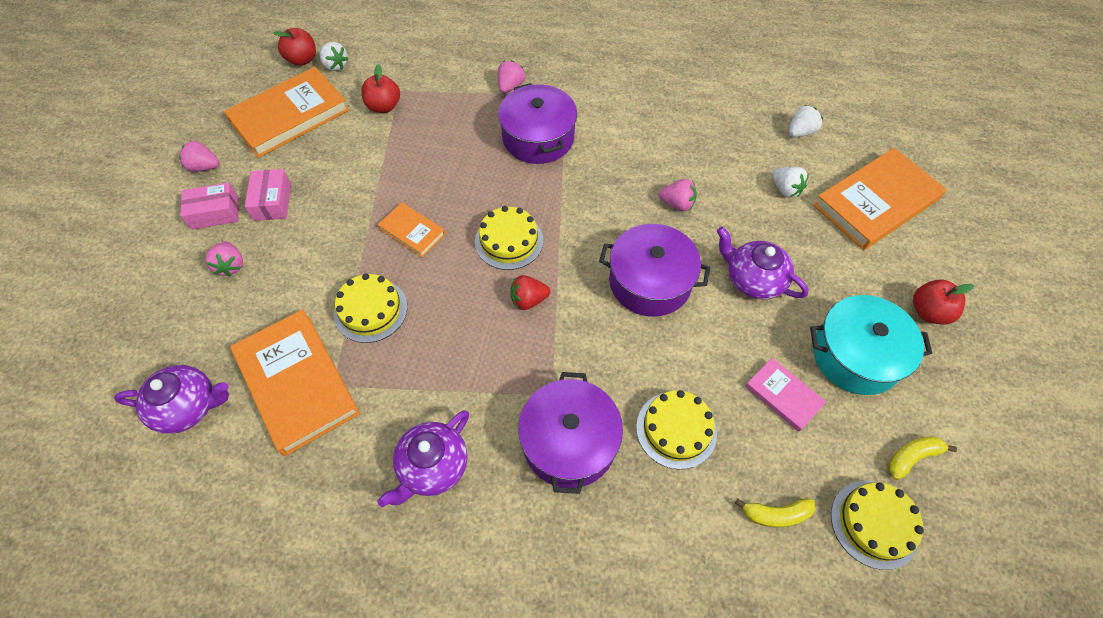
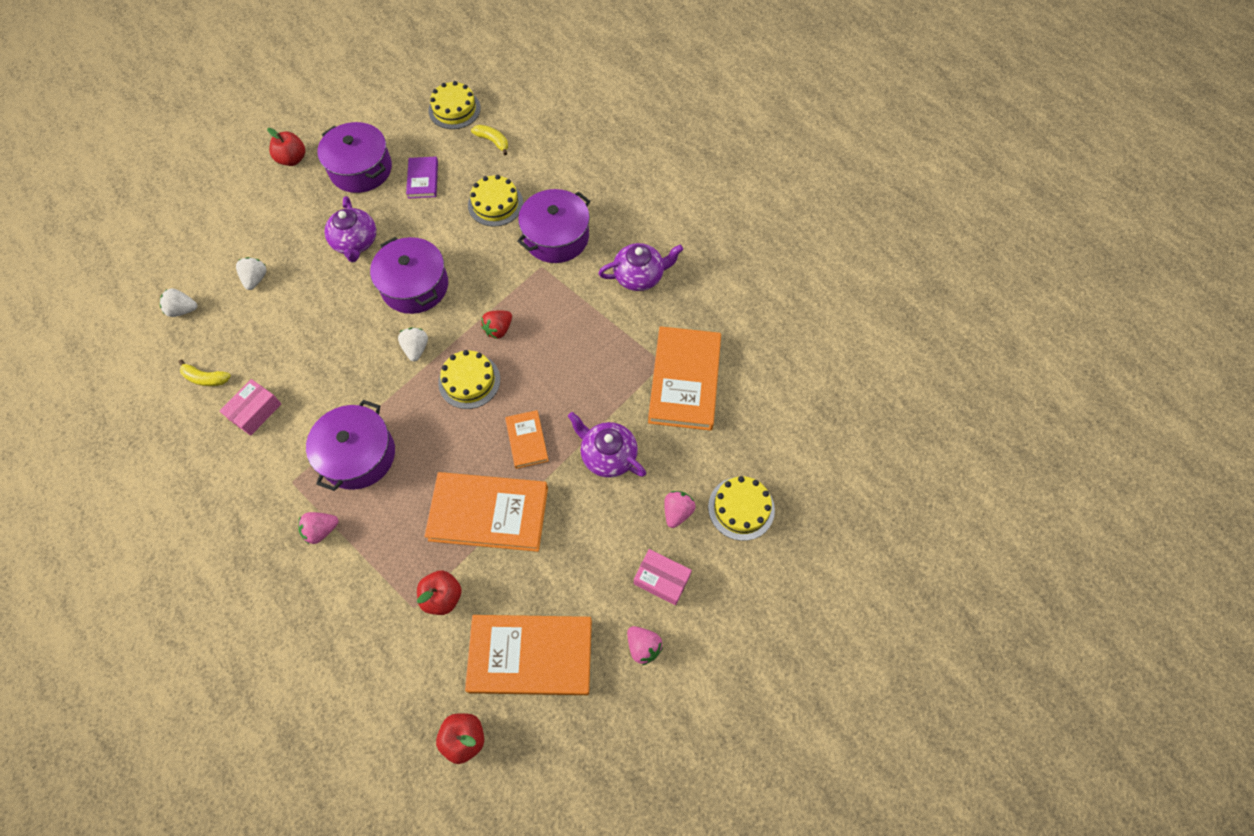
camera: 140 degrees left, 5 degrees up
purple teapot [114,365,229,434] -> purple teapot moved to [568,412,646,478]
pink box [245,169,291,221] -> pink box moved to [220,379,281,436]
white strawberry [319,42,349,71] -> white strawberry moved to [398,328,428,361]
yellow cake [334,273,407,343] -> yellow cake moved to [708,476,775,541]
red strawberry [510,275,550,310] -> red strawberry turned 105 degrees clockwise [481,310,512,339]
pink strawberry [659,179,697,211] -> none
pink book [745,358,826,432] -> purple book [406,157,438,199]
turquoise pot [810,295,932,395] -> purple pot [317,122,392,193]
orange book [813,148,947,250] -> orange book moved to [424,472,548,552]
yellow banana [889,436,957,480] -> yellow banana moved to [179,360,231,386]

